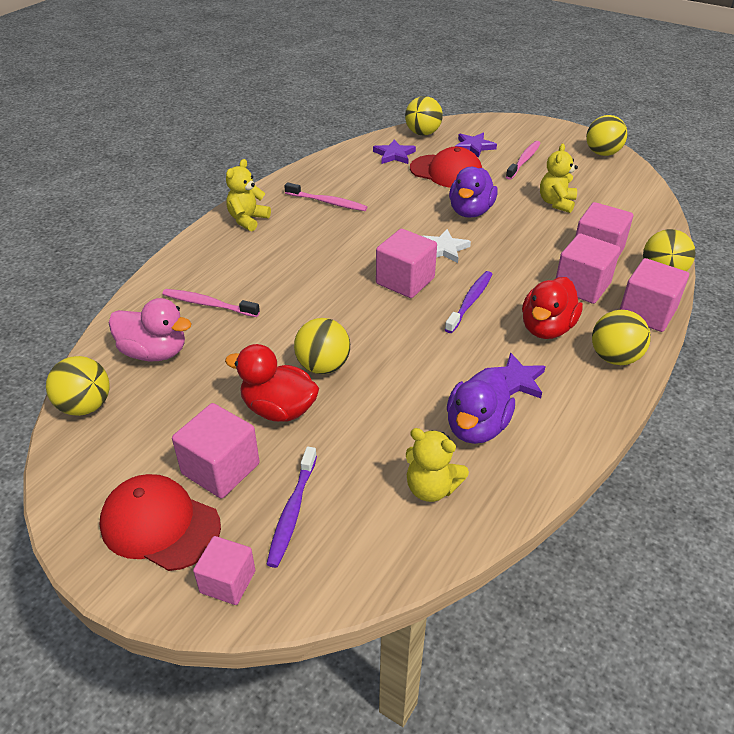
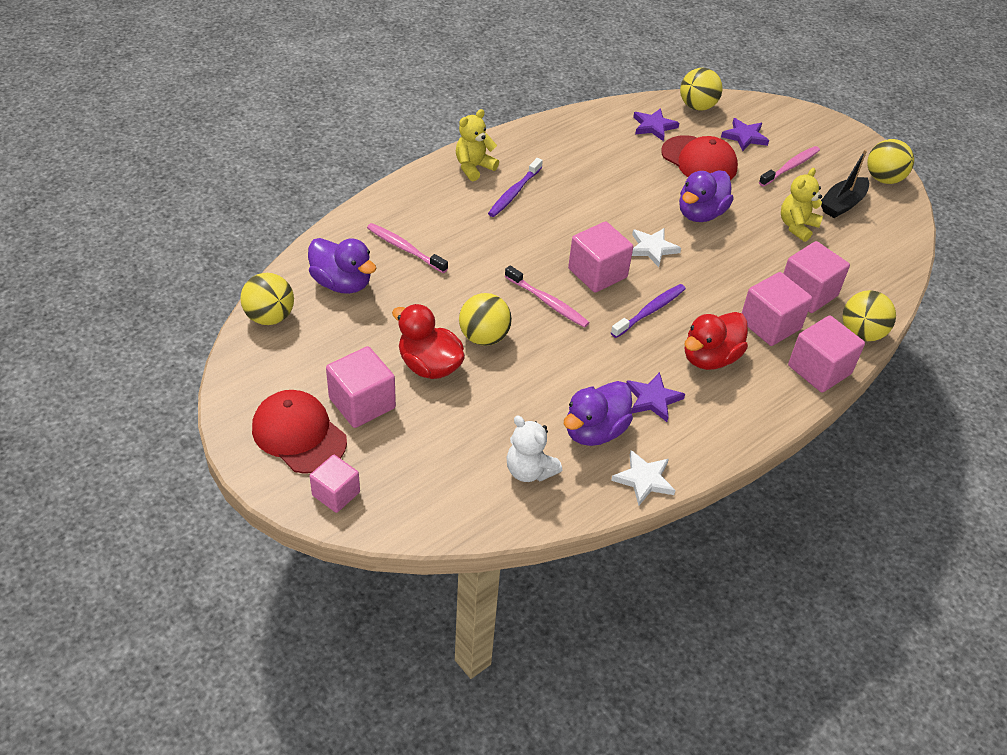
camera: 15 degrees right, 5 degrees up
pink duck [109,298,192,361] -> purple duck [308,238,376,294]
purple toothbrush [267,446,317,568] -> purple toothbrush moved to [488,158,543,217]
pink toothbrush [284,182,367,211] -> pink toothbrush moved to [505,266,590,328]
yellow teddy bear [406,428,469,502] -> white teddy bear [507,415,562,482]
yellow ball [592,310,651,365] -> none
none -> white star [611,450,675,505]
none -> black boat [821,149,869,218]

